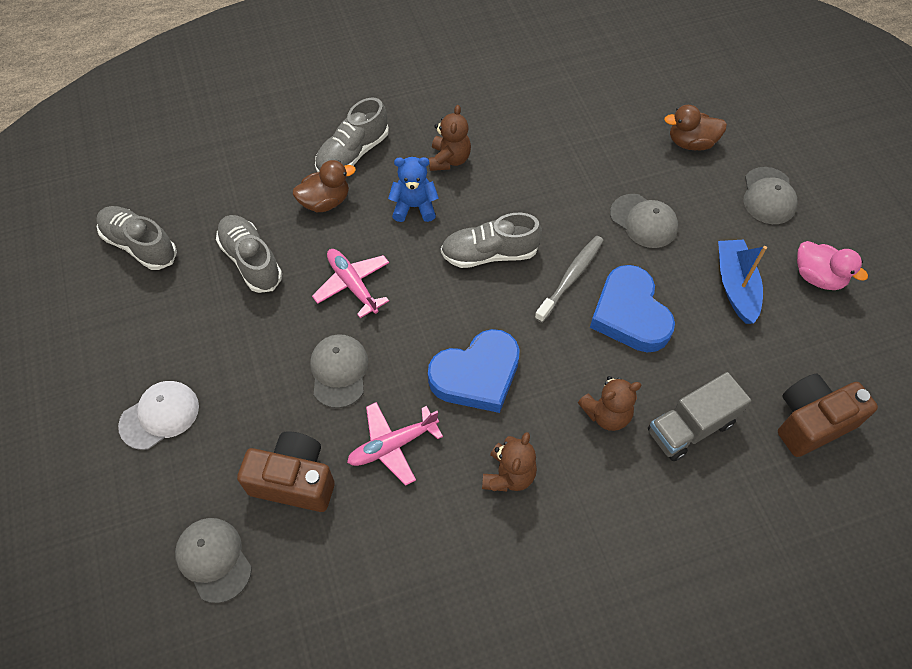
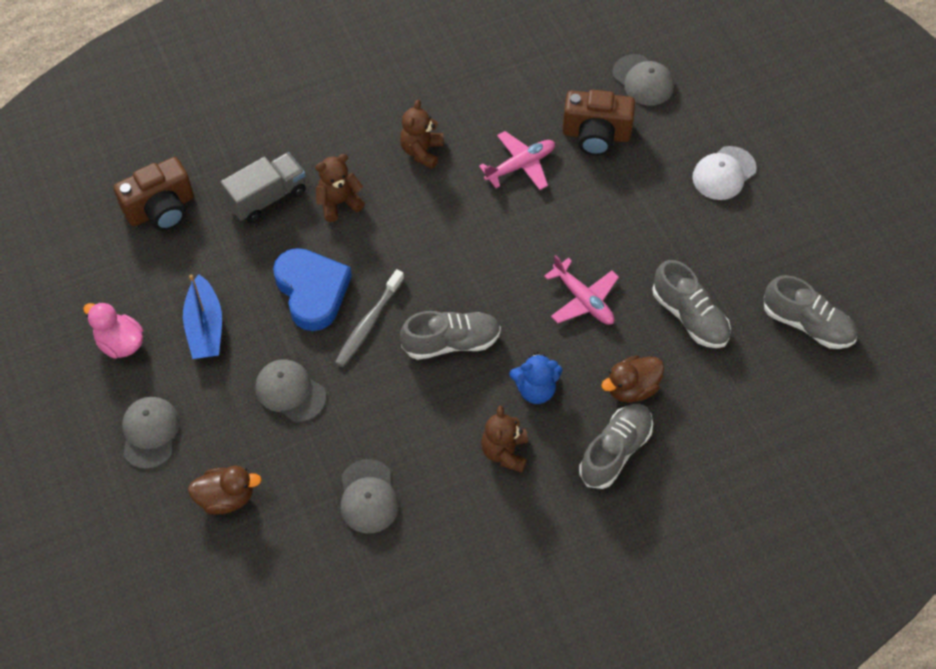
camera: 175 degrees right, 0 degrees up
grey cap [310,334,368,408] -> grey cap moved to [340,459,399,533]
blue heart [428,329,520,413] -> none

